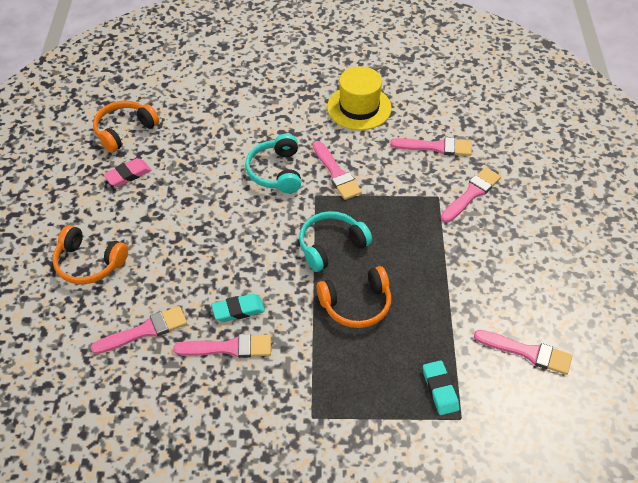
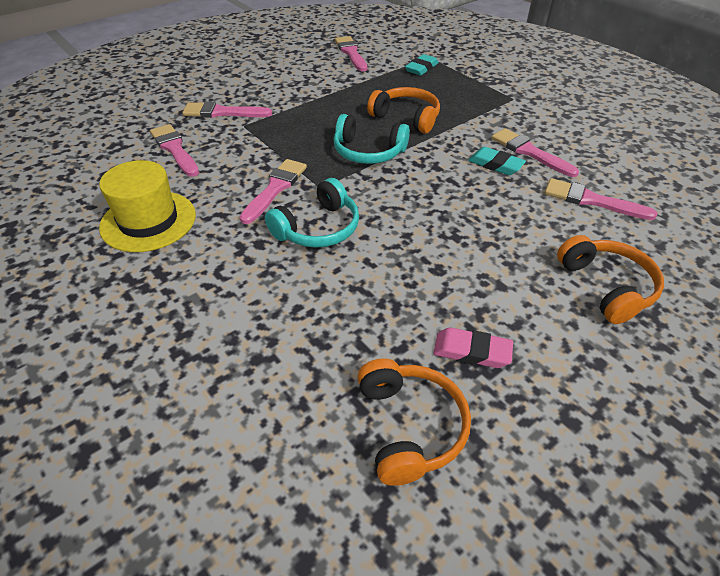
camera: 130 degrees left, 5 degrees down
orange headphones [93,101,159,153] -> orange headphones turned 105 degrees counterclockwise [357,358,471,486]

